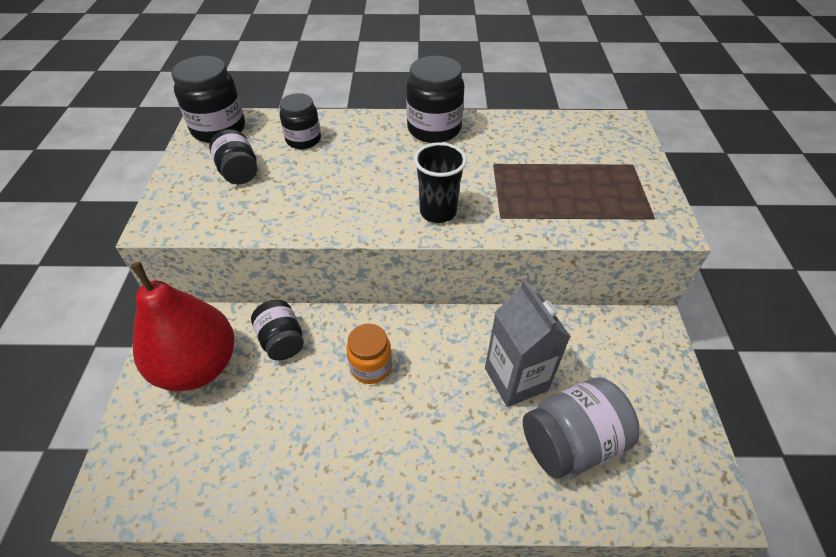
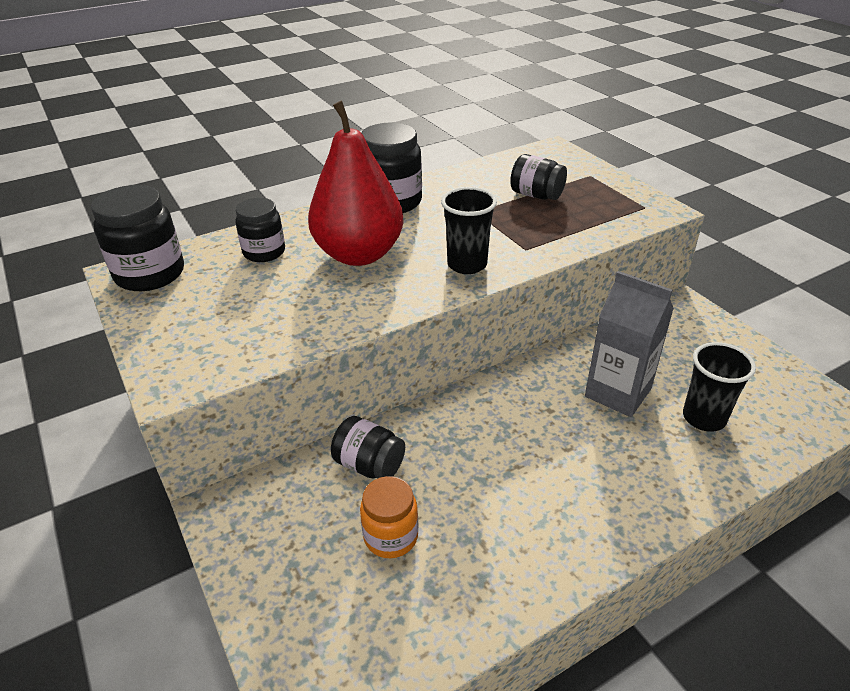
camera: 30 degrees left, 10 degrees down
red pear [130,262,234,391] -> red pear moved to [308,101,404,266]
black jar [209,129,257,184] -> black jar moved to [510,154,567,200]
orange jar [346,324,392,384] -> orange jar moved to [360,476,419,558]
grey jar [523,377,640,479] -> black cup [683,342,756,432]

